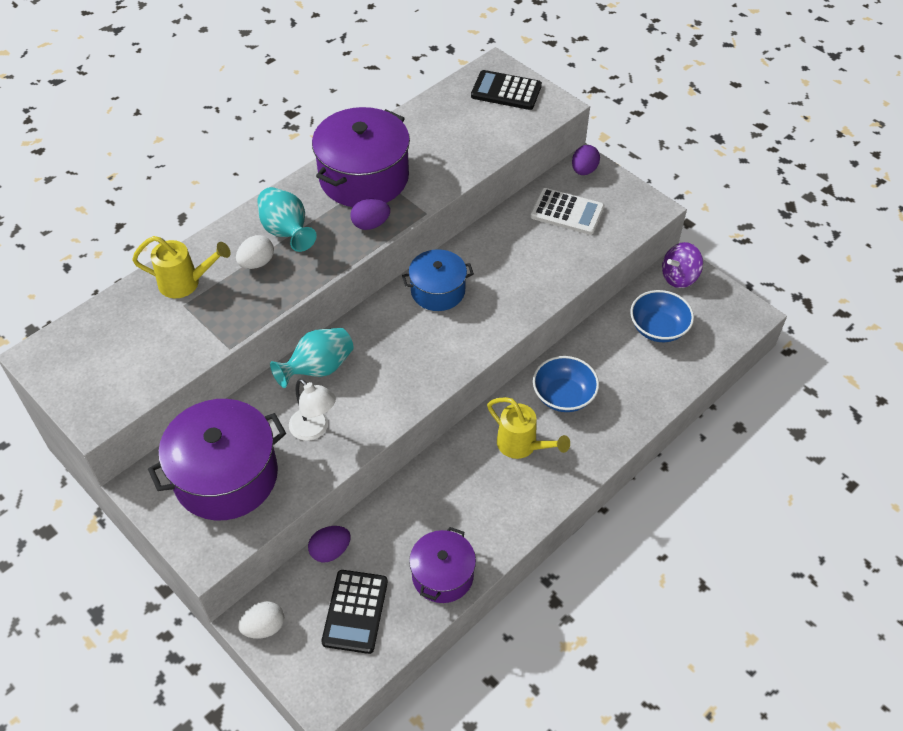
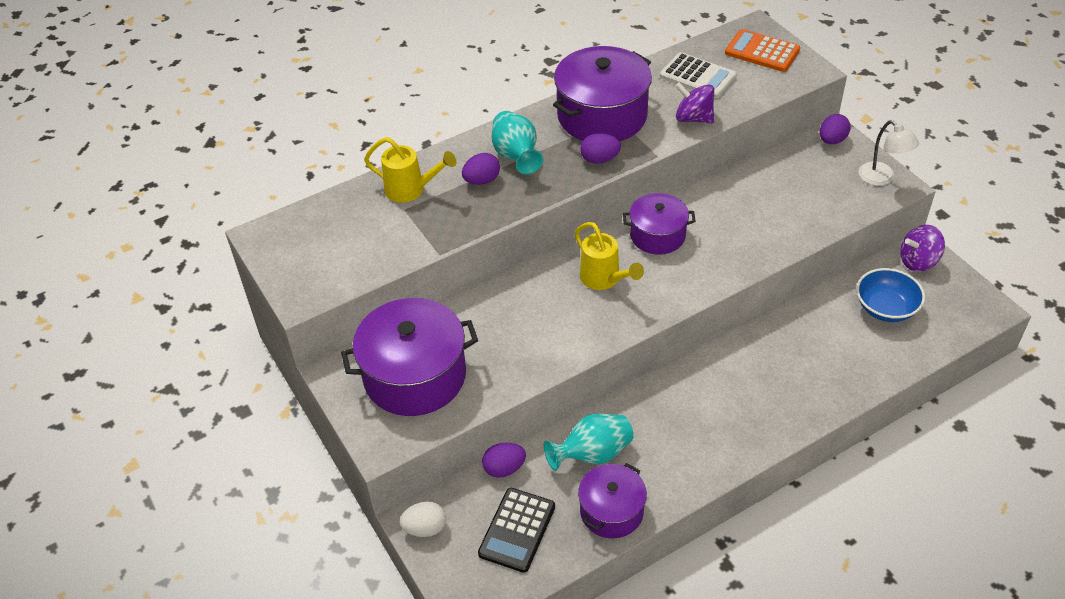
camera: 15 degrees right, 5 degrees down
white egg [236,235,274,269] -> purple egg [462,153,500,185]
turquoise vase [270,328,354,388] -> turquoise vase moved to [544,414,633,471]
white lamp [289,379,336,441] -> white lamp moved to [858,120,919,186]
blue pot [402,249,474,311] -> purple pot [623,193,696,255]
black calculator [471,70,542,110] -> orange calculator [725,29,800,72]
yellow watering can [487,397,570,459] -> yellow watering can moved to [575,222,644,290]
white calculator [530,188,605,235] -> white calculator moved to [660,52,737,98]
blue bowl [533,356,599,412] -> none
none -> purple spinning top [675,82,714,123]

